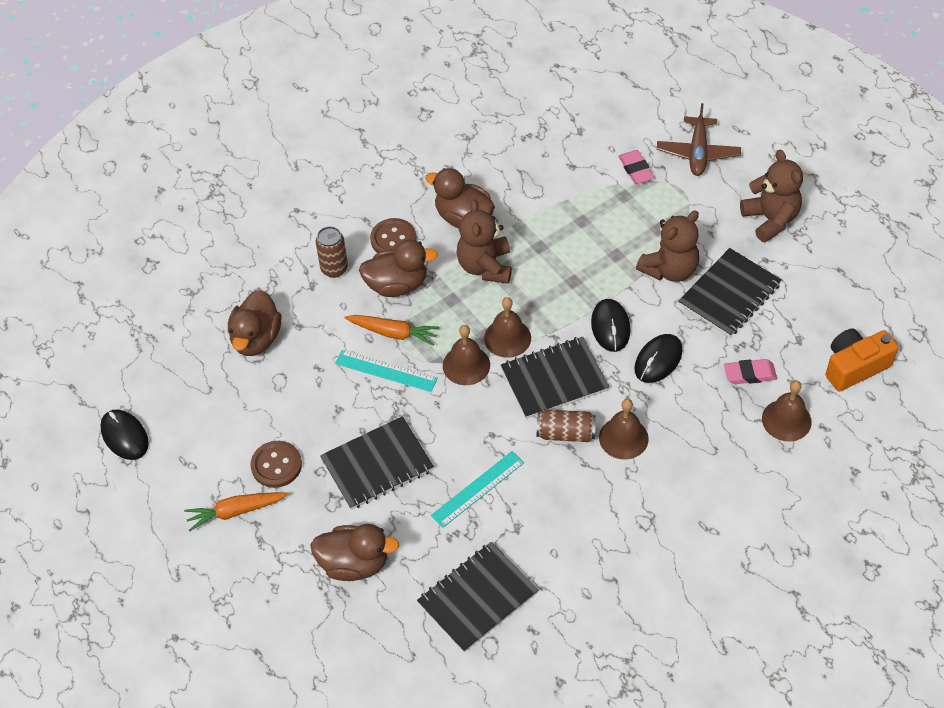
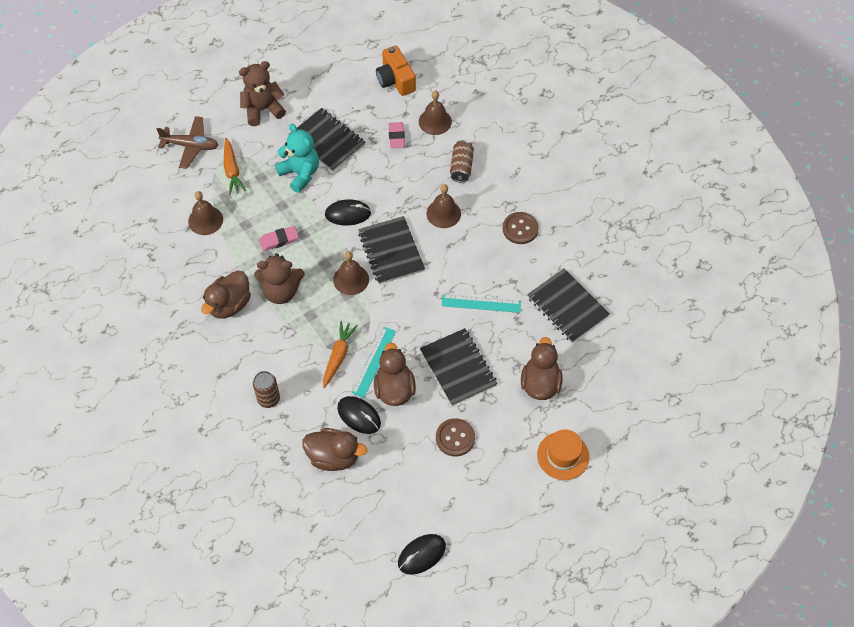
camera: 90 degrees left, 5 degrees up
orange carrot [184,492,289,531] -> orange carrot moved to [224,138,246,195]
brown duck [359,240,438,297] -> brown duck moved to [374,342,416,406]
brown button [370,218,417,253] -> brown button moved to [503,212,539,244]
turquoise ruler [431,451,524,528] -> turquoise ruler turned 45 degrees counterclockwise [442,294,521,313]
brown bell [443,325,490,385] -> brown bell moved to [188,191,223,235]
brown can [537,409,596,442] -> brown can moved to [450,140,474,183]
pink eraser [618,150,654,184] -> pink eraser moved to [260,226,299,251]
black mouse [634,334,683,383] -> black mouse moved to [337,396,381,434]
brown teddy bear [636,210,699,282] -> turquoise teddy bear [275,123,319,193]
none -> orange hat [537,430,589,480]

